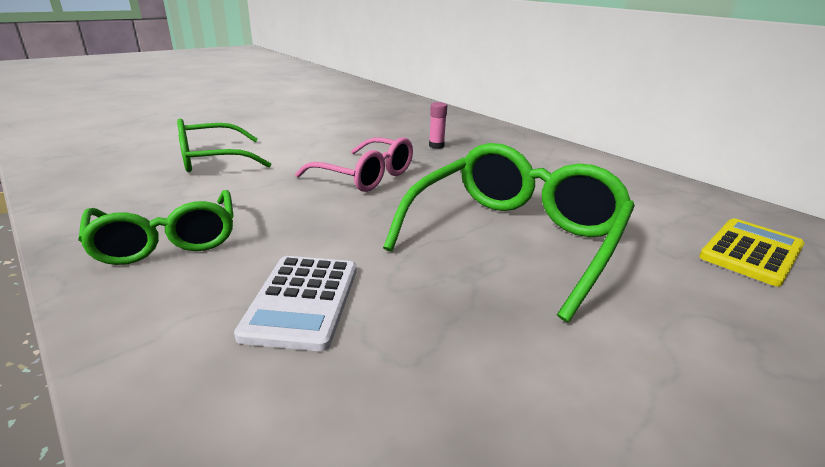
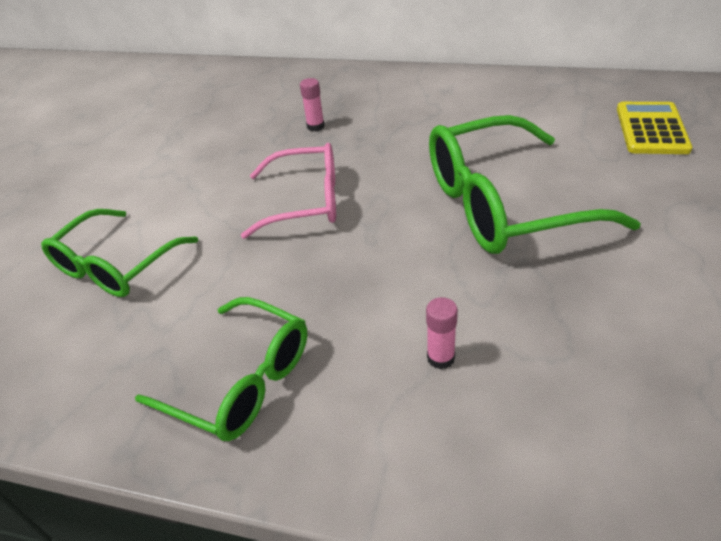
camera: 30 degrees left, 15 degrees up
white calculator [234,256,356,351] -> pink glue stick [426,297,458,369]
green glasses [383,143,635,322] -> green glasses turned 105 degrees counterclockwise [429,115,641,254]

